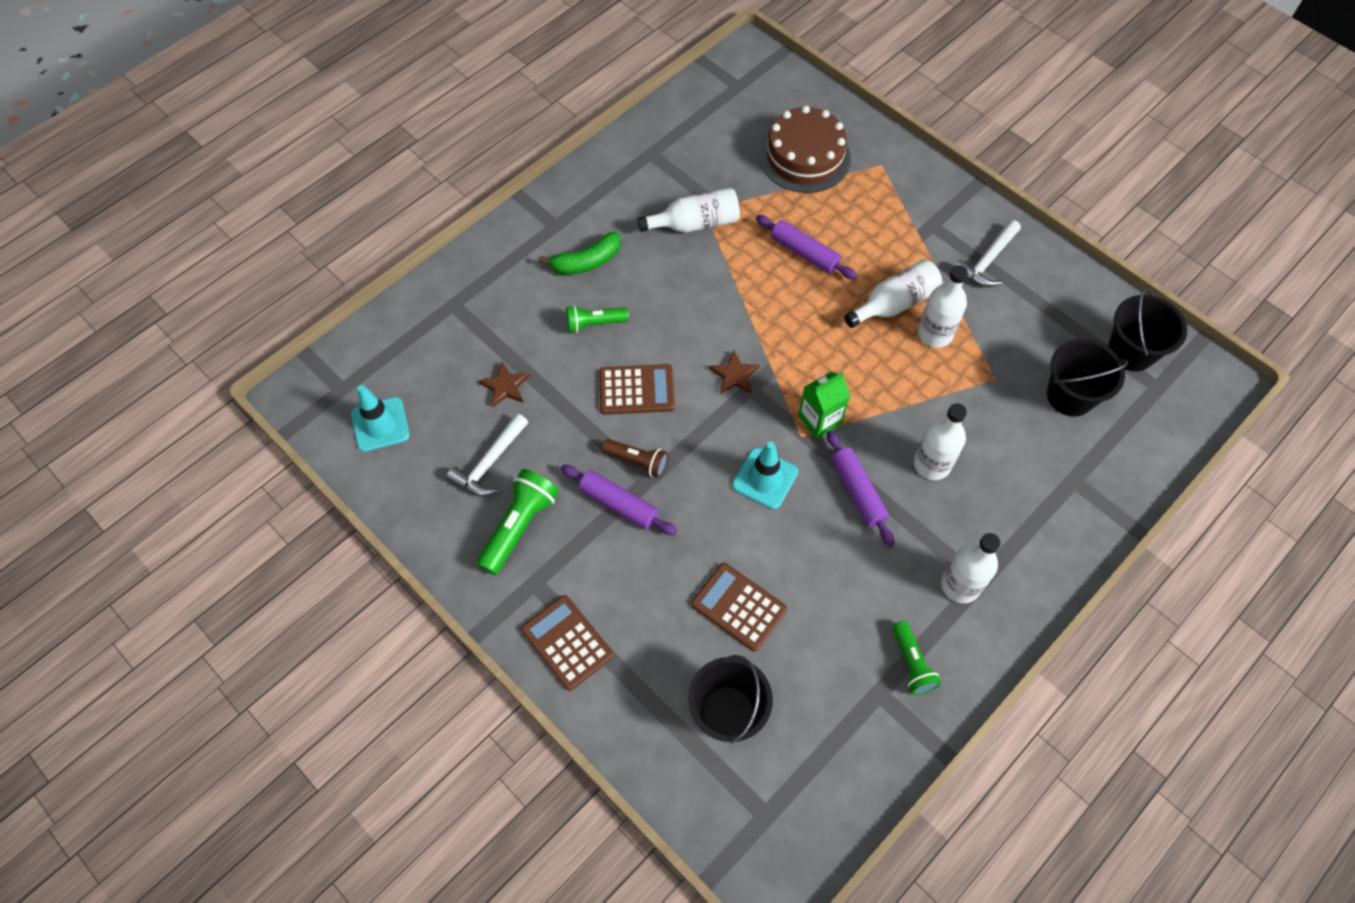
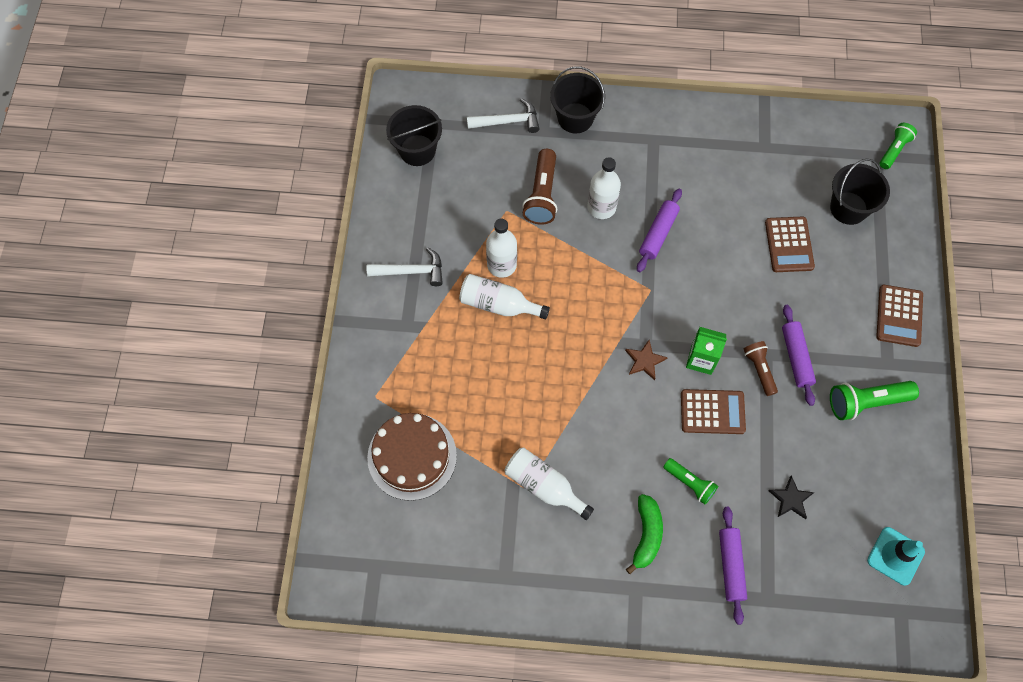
camera: 130 degrees left, 5 degrees up
white hammer [446,413,528,496] -> white hammer moved to [467,98,540,133]
brown star [479,362,530,407] -> black star [769,475,814,519]
green banana [539,232,621,275] -> green banana turned 75 degrees clockwise [626,494,663,574]
brown calculator [599,364,675,415] -> brown calculator turned 135 degrees clockwise [681,389,746,434]
turquoise traffic cone [732,442,798,509] -> none
purple rolling pin [756,215,857,279] -> purple rolling pin moved to [719,507,747,625]
green carton [798,372,850,439] -> green carton moved to [686,327,727,375]
green flashlight [893,621,941,695] -> green flashlight moved to [880,123,917,169]
white bottle [941,533,1001,603] -> none
black bucket [1047,339,1128,417] -> black bucket moved to [550,66,605,133]
none -> brown flashlight [522,149,557,225]

